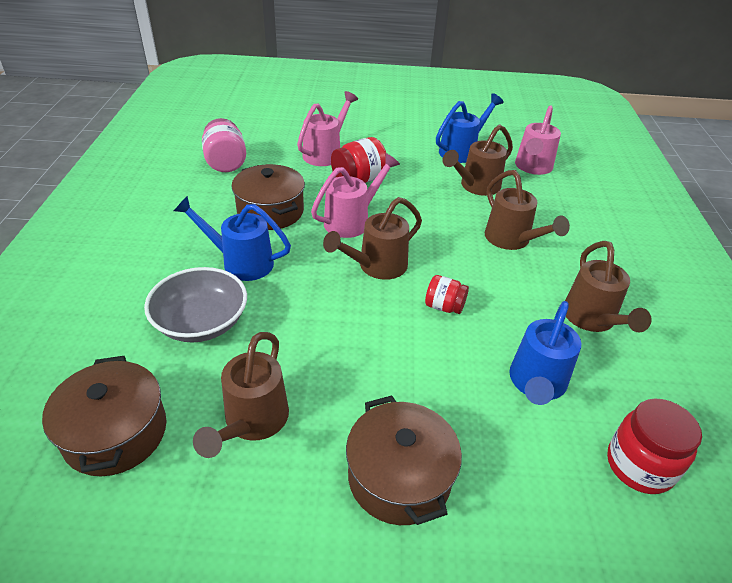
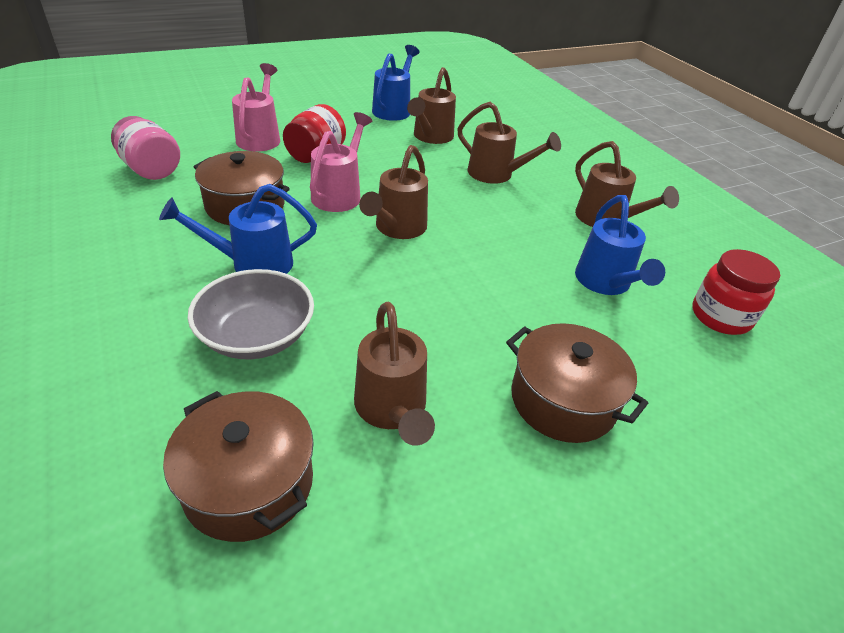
camera: 30 degrees left, 0 degrees up
red jar [425,275,469,314] -> none
pink watering can [515,105,561,175] -> none

